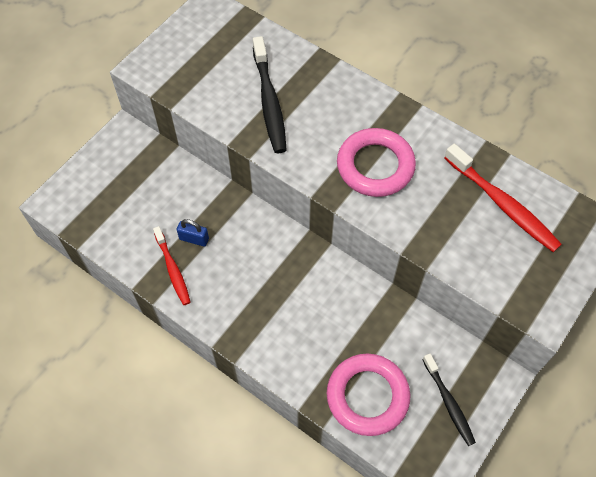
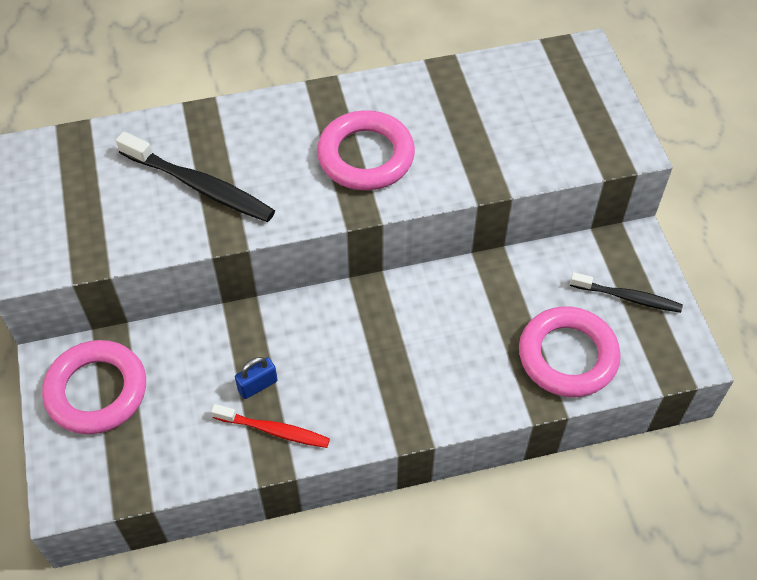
camera: 50 degrees left, 5 degrees down
red toothbrush [444,143,562,252] -> none
none -> pink ring [42,340,146,434]

